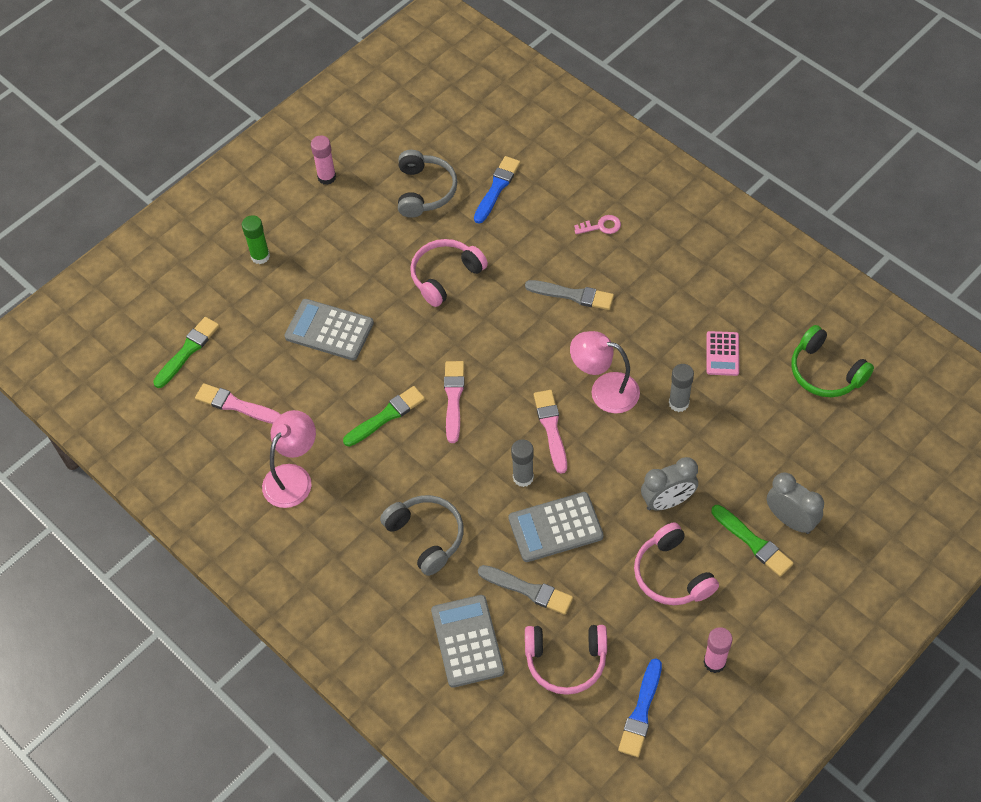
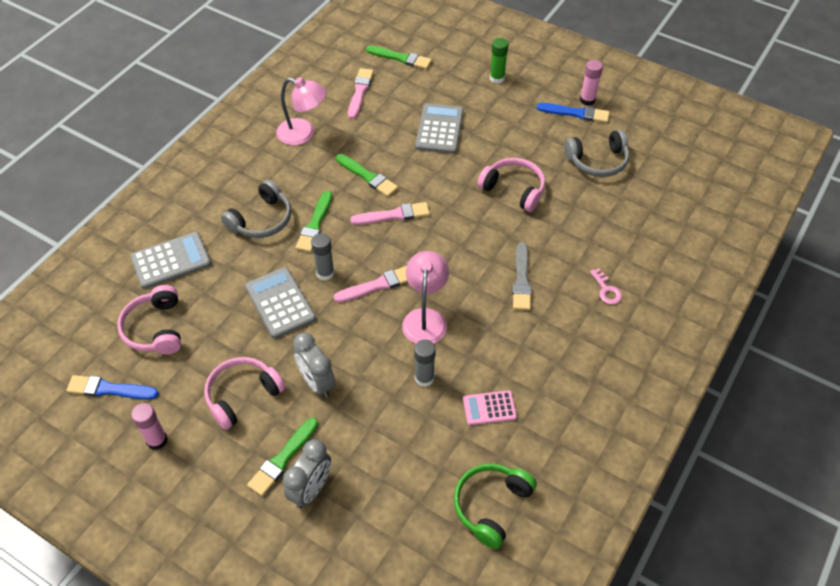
camera: 75 degrees right, 5 degrees down
blue brush [474,156,521,224] -> blue brush moved to [537,103,610,123]
grey brush [478,565,573,615] -> none
none -> green brush [296,191,332,252]

